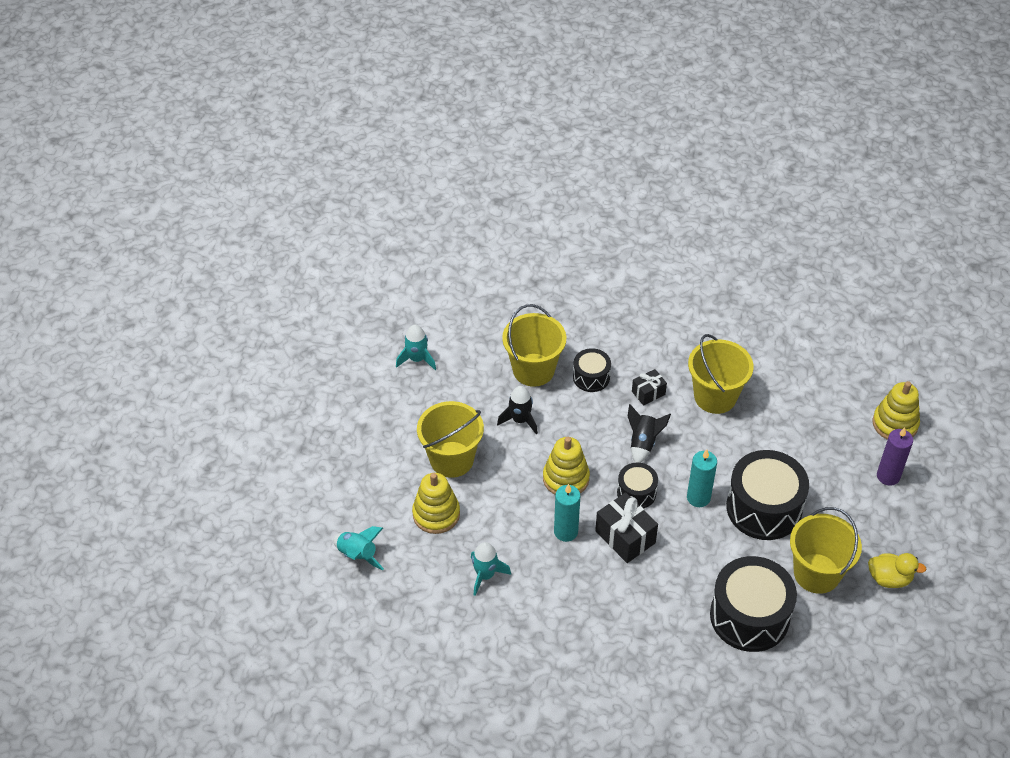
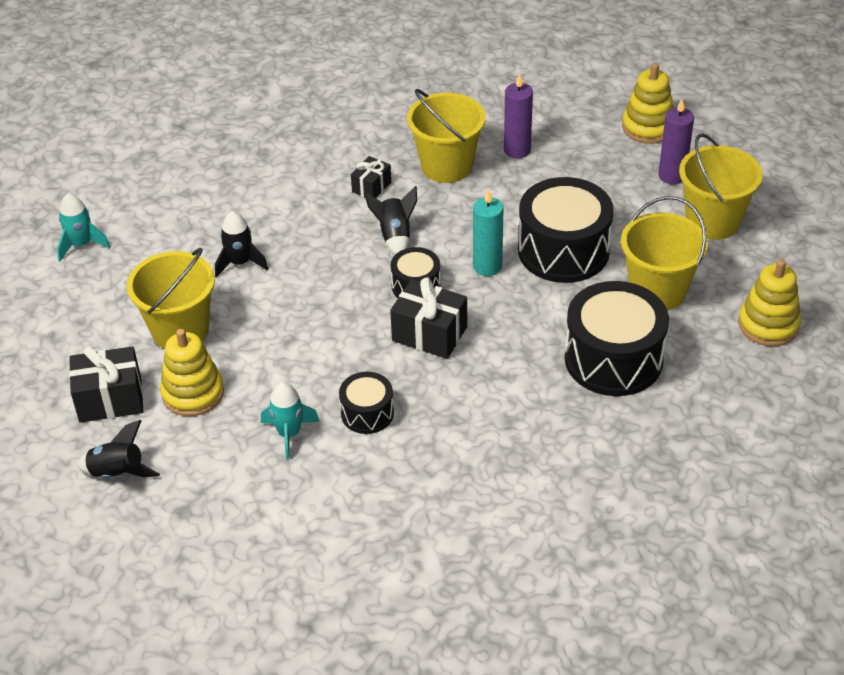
camera: 25 degrees left, 5 degrees down
turquoise rocket [333,526,384,570] -> black rocket [77,420,160,478]
yellow bucket [502,304,566,387] -> yellow bucket moved to [679,133,763,240]
yellow stacking toy [543,437,590,495] -> yellow stacking toy moved to [738,259,801,346]
turquoise candle [554,484,580,542] -> none
black drum [573,348,611,392] -> black drum moved to [339,372,394,434]
yellow duck [868,553,926,588] -> none
none -> black gift [69,346,144,423]
none -> purple candle [504,73,533,159]

